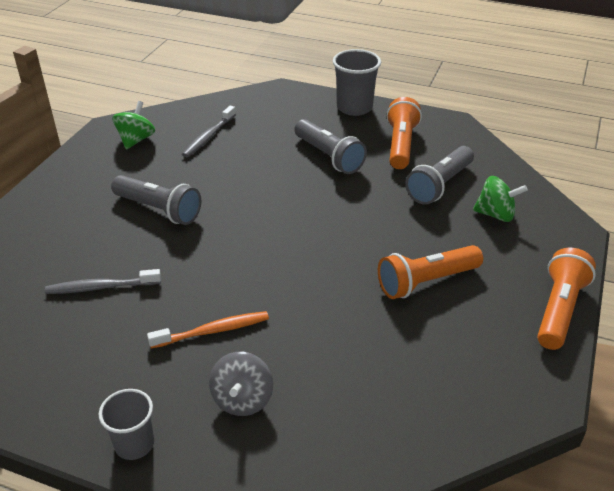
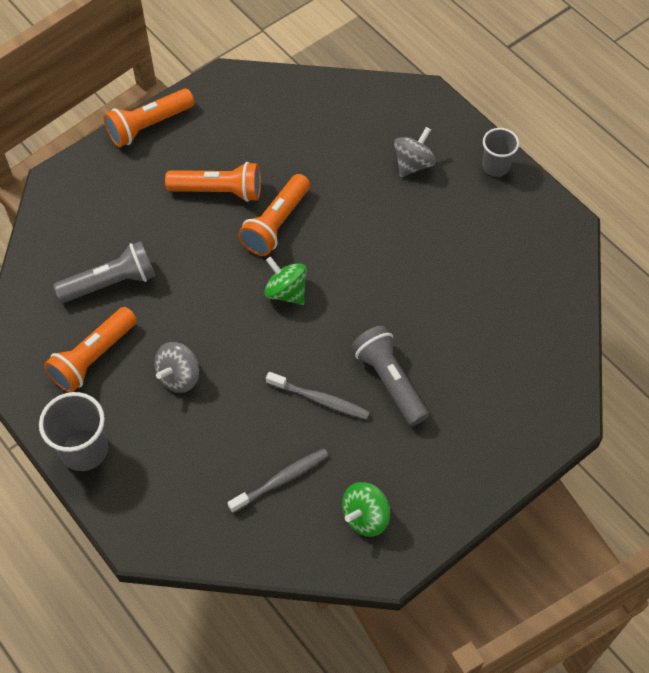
camera: 150 degrees left, 20 degrees up
grey toothbrush [45,269,161,294] -> grey toothbrush moved to [266,372,370,420]
orange toothbrush [147,311,269,348] -> none
grey flashlight [294,119,367,174] -> grey spinning top [154,342,199,393]
green spinning top [473,176,528,222] -> green spinning top moved to [264,257,307,305]
none -> orange flashlight [238,174,310,256]

